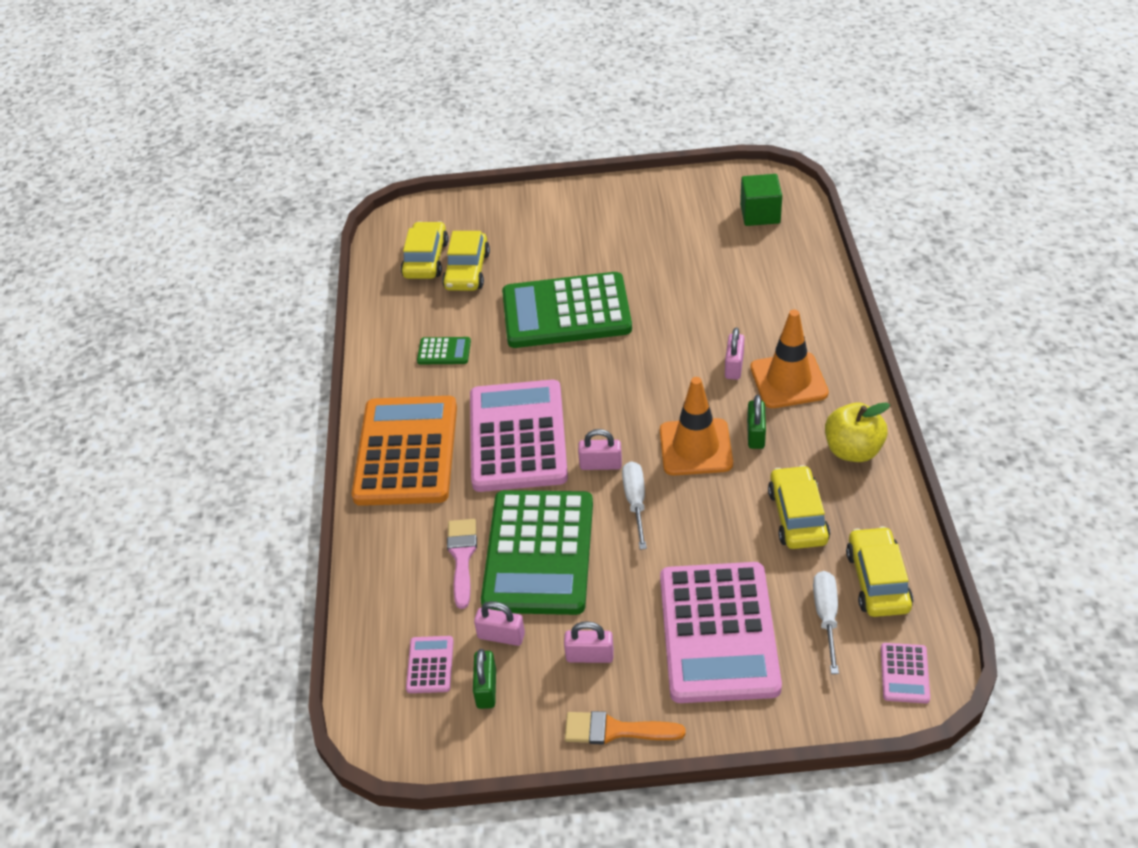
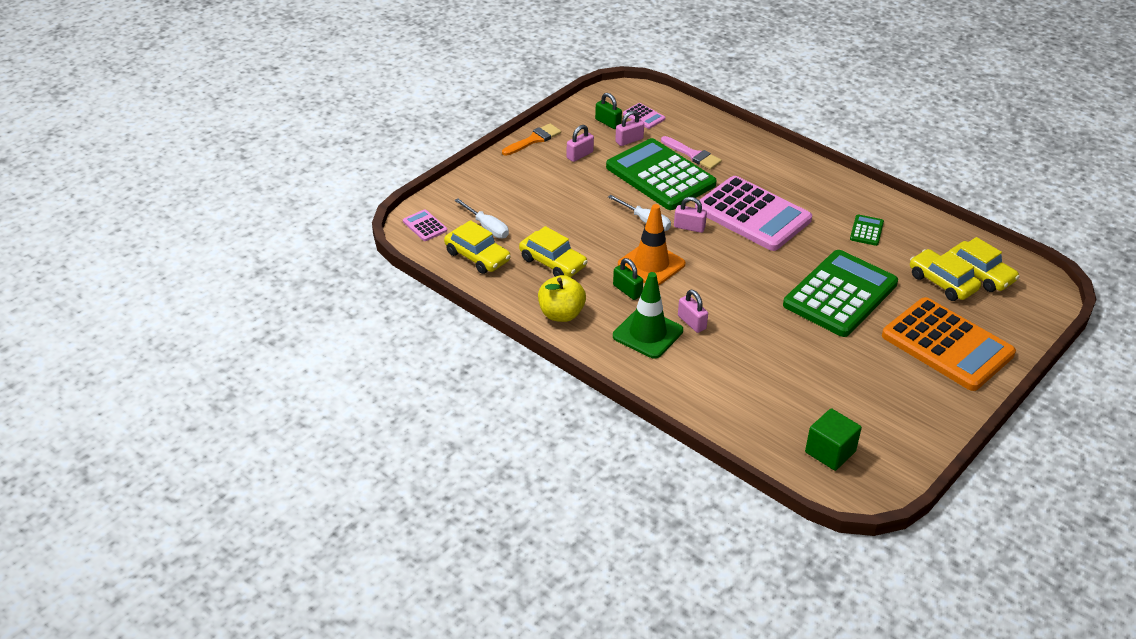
camera: 130 degrees right, 5 degrees down
orange calculator [352,396,457,506] -> orange calculator moved to [882,297,1016,391]
green calculator [417,337,471,364] -> green calculator turned 150 degrees clockwise [850,215,884,246]
pink padlock [578,429,622,470] -> pink padlock turned 60 degrees clockwise [674,197,707,233]
pink calculator [660,562,782,703] -> none
orange traffic cone [750,310,829,408] -> green traffic cone [613,272,683,358]

